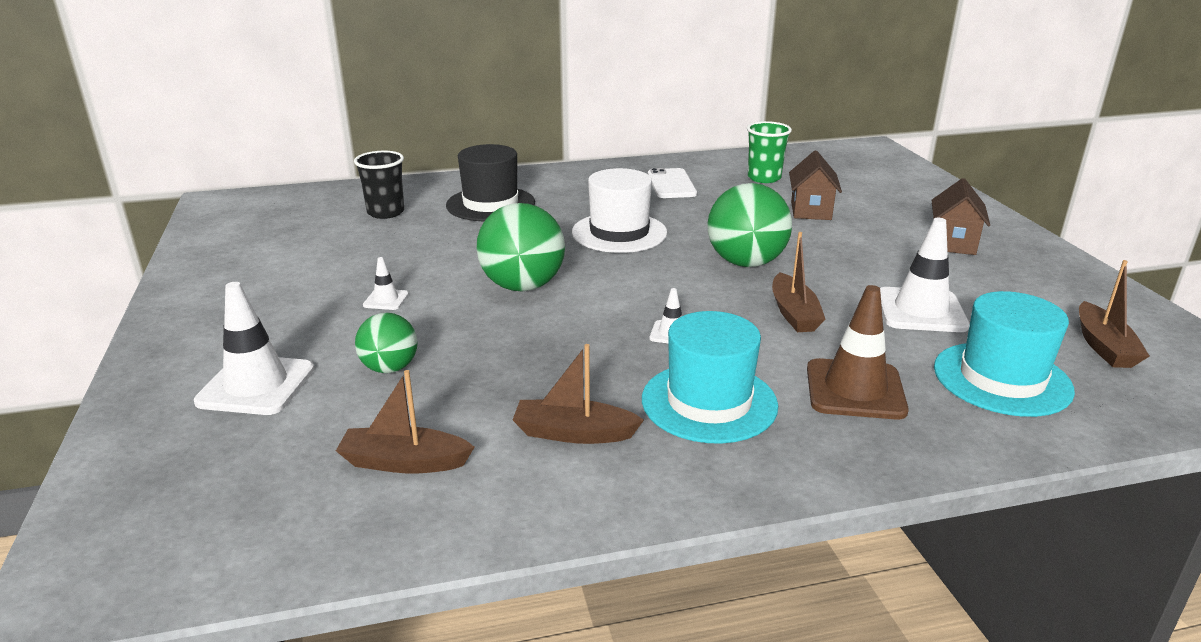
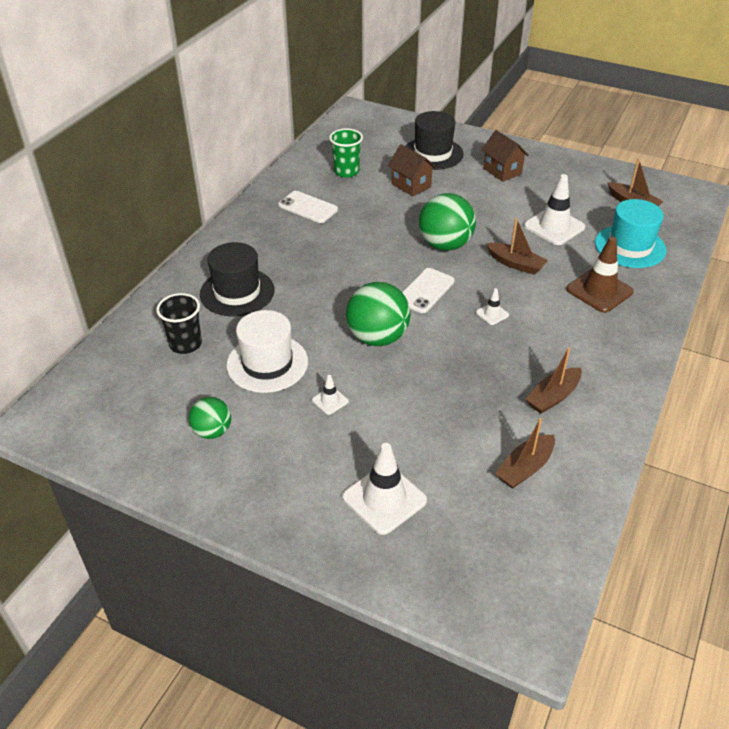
camera: 50 degrees left, 15 degrees up
green ball [355,313,418,373] -> green ball moved to [189,397,231,439]
white hat [572,168,667,253] -> white hat moved to [226,310,308,393]
turquoise hat [642,311,778,444] -> none
none -> white phone [402,268,455,313]
none -> black hat [405,111,464,170]

